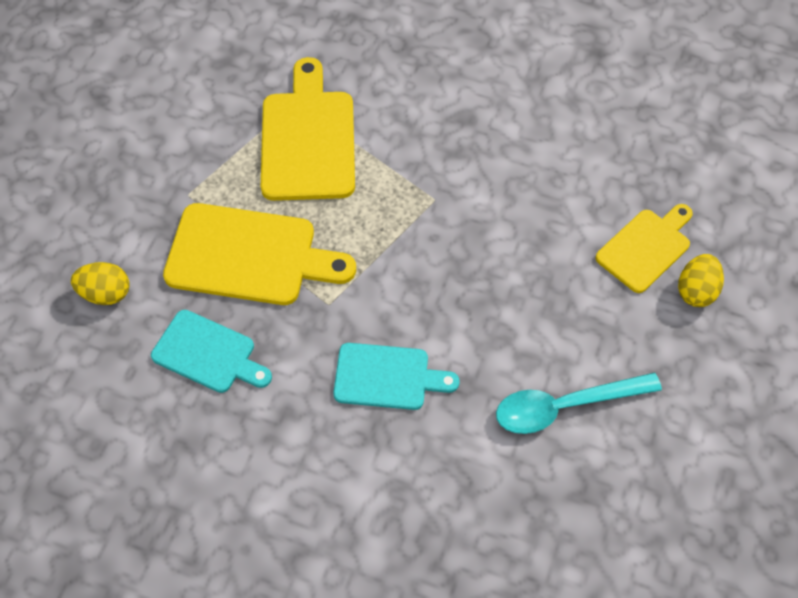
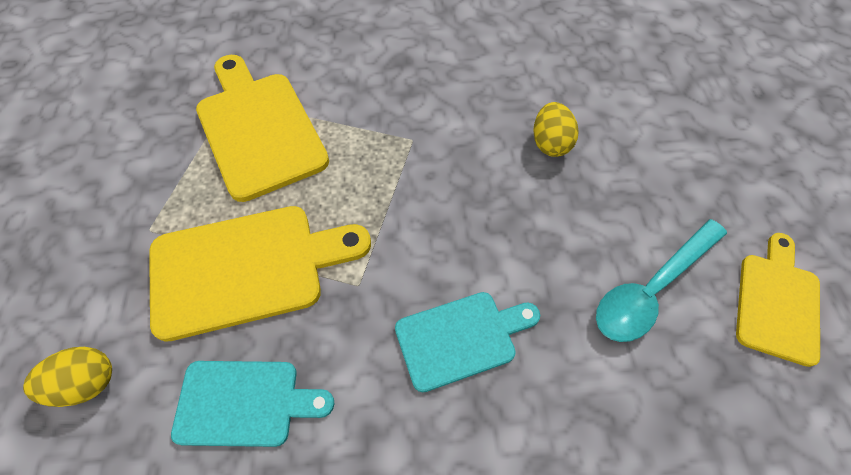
camera: 25 degrees left, 0 degrees up
yellow cutting board [595,204,693,293] -> yellow cutting board moved to [736,233,820,367]
yellow egg [678,254,724,307] -> yellow egg moved to [533,102,578,157]

